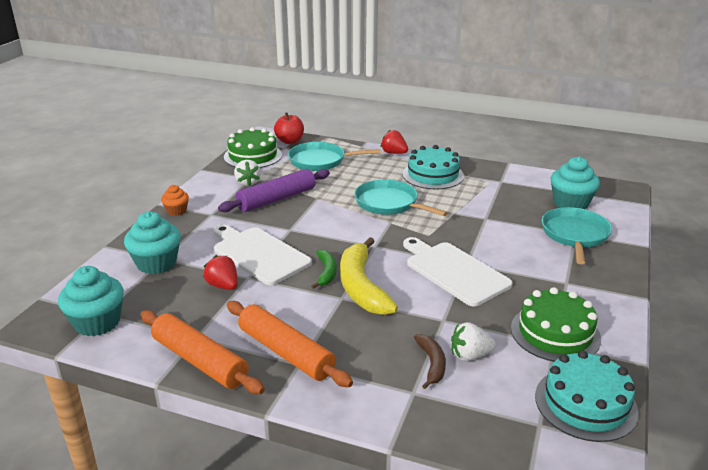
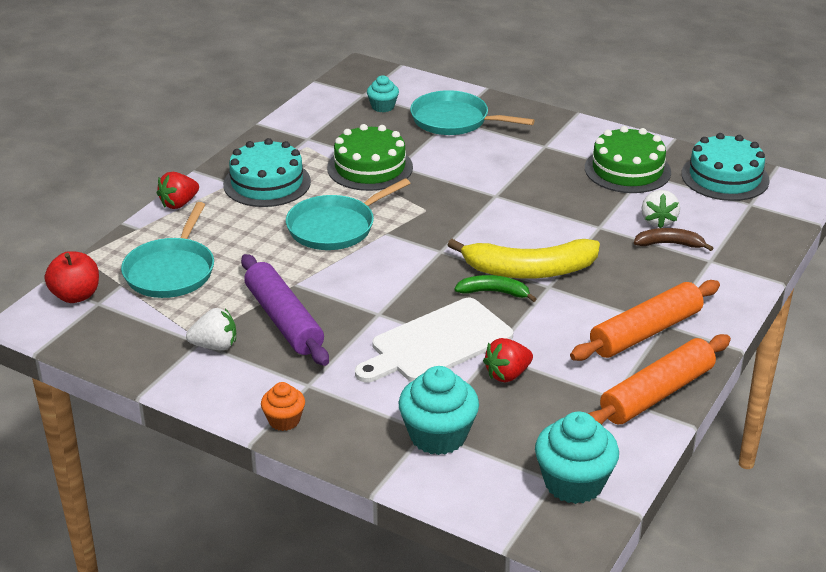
camera: 80 degrees left, 5 degrees up
green cake [224,127,282,168] -> green cake moved to [327,124,413,191]
white cutting board [403,237,513,306] -> none
turquoise cupcake [551,156,600,209] -> turquoise cupcake [367,75,399,112], size x0.56

